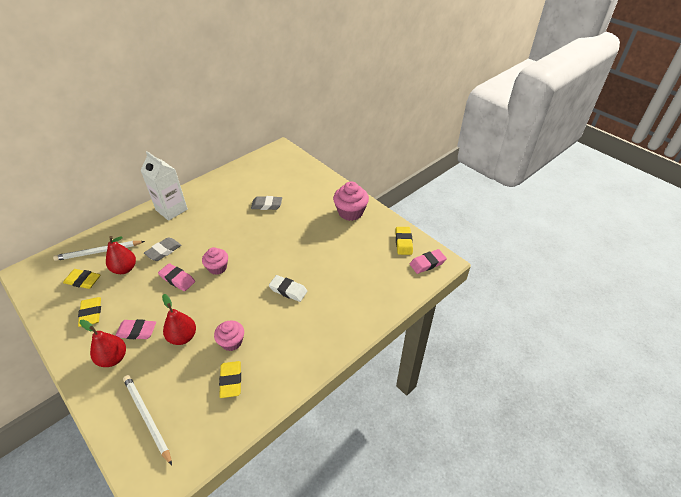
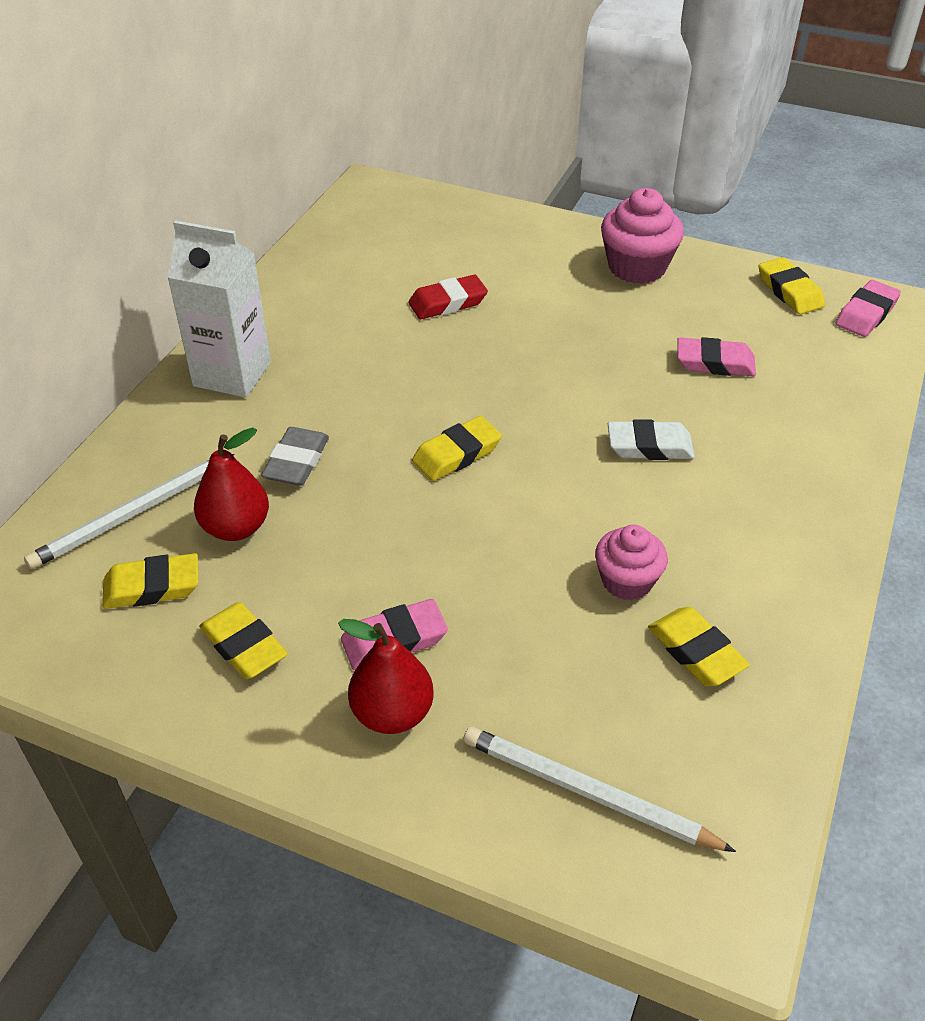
camera: 25 degrees left, 0 degrees up
pink eraser [158,263,195,291] -> pink eraser moved to [677,337,756,376]
red pear [162,294,196,345] -> none
pink cupcake [202,247,228,275] -> yellow eraser [412,416,502,481]
grey eraser [251,196,282,210] -> red eraser [408,275,488,319]

